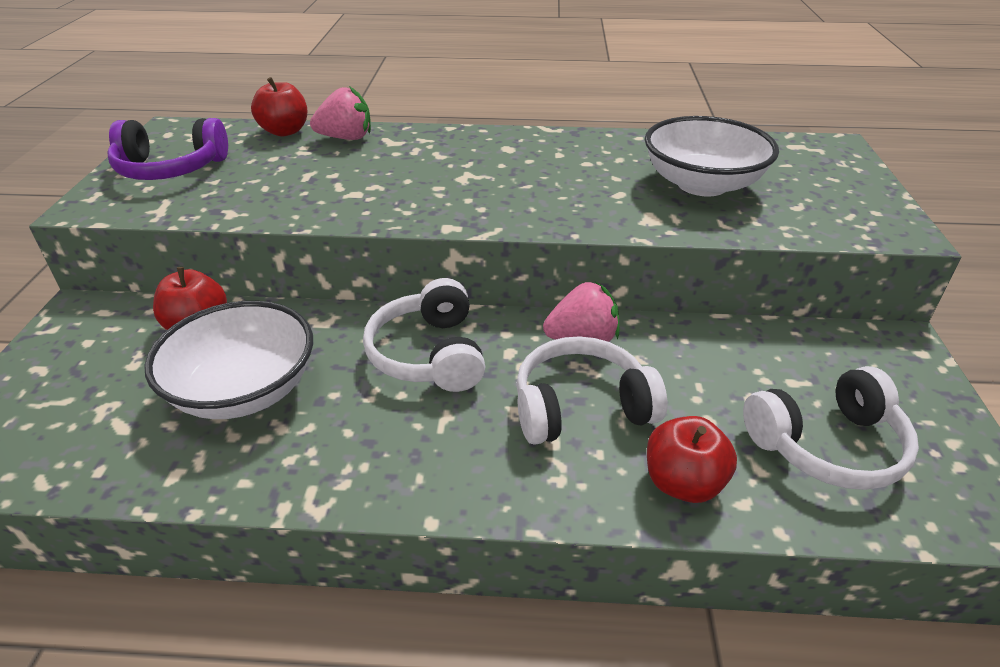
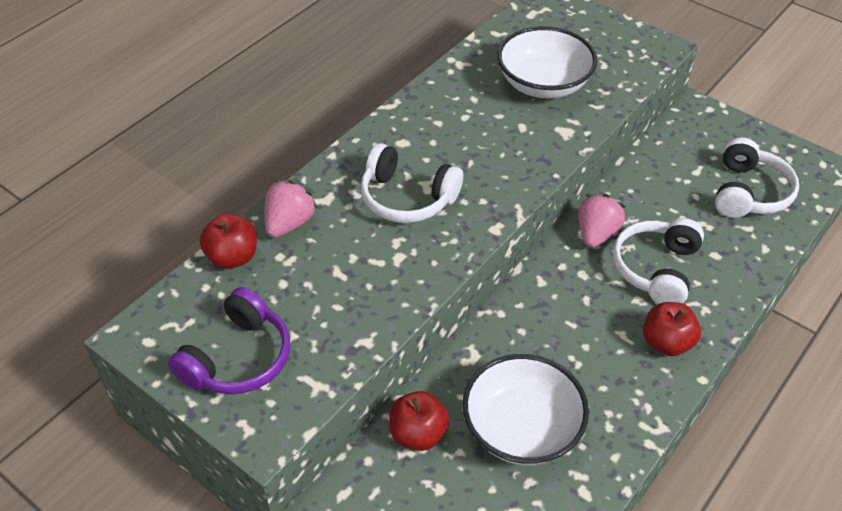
camera: 55 degrees left, 10 degrees up
white headphones [363,278,485,392] -> white headphones moved to [361,143,463,223]
red apple [647,416,737,503] -> red apple moved to [643,302,701,356]

